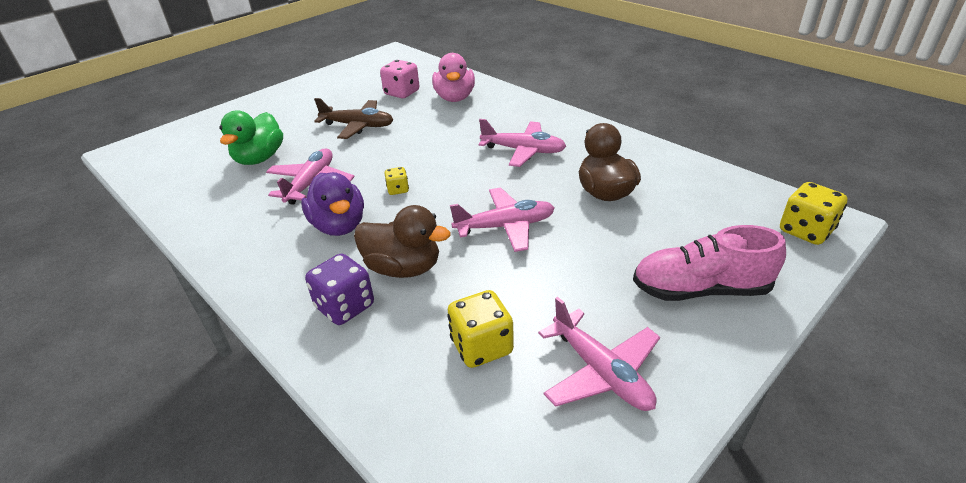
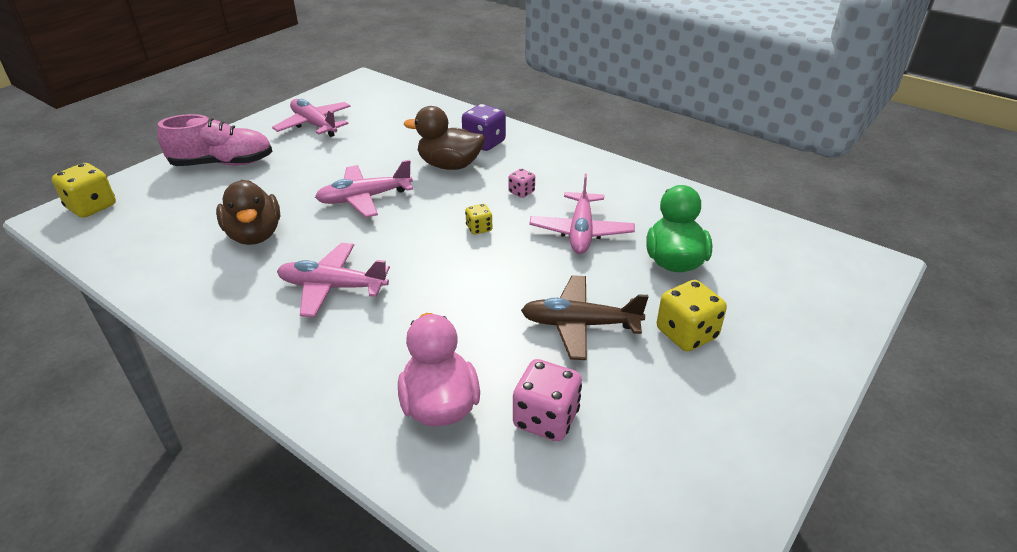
camera: 170 degrees right, 0 degrees up
purple duck [301,172,364,236] -> pink dice [509,169,535,198]
yellow dice [448,290,514,368] -> yellow dice moved to [657,280,727,352]

